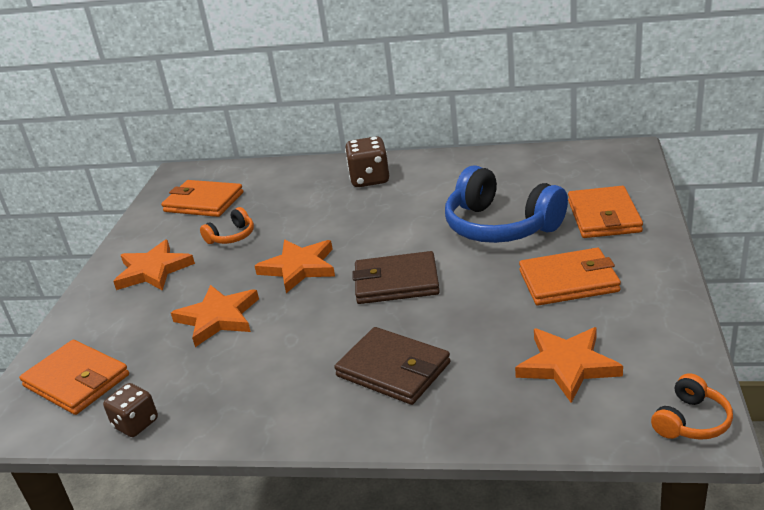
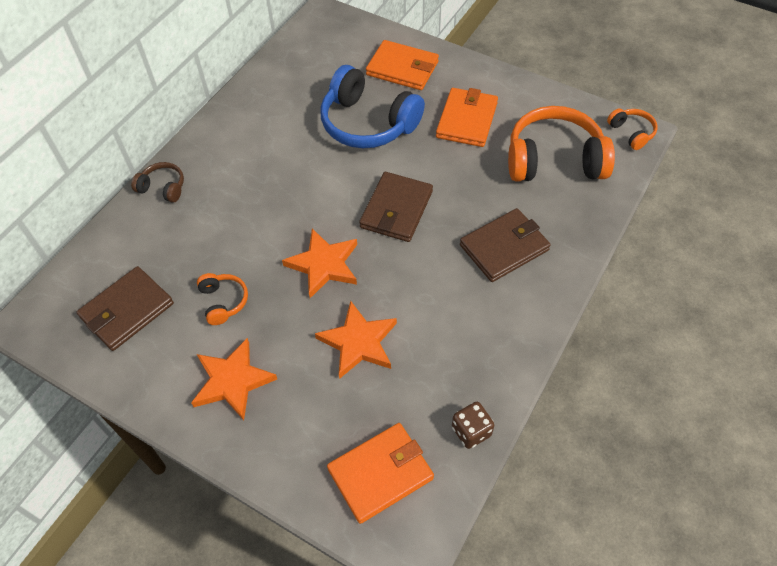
camera: 70 degrees left, 25 degrees up
orange wallet [161,180,243,217] -> brown wallet [77,266,174,351]
brown dice [345,136,389,187] -> none
blue headphones [445,165,568,243] -> blue headphones turned 60 degrees clockwise [320,65,425,148]
orange star [515,327,623,403] -> orange headphones [508,106,615,182]
none -> brown headphones [131,162,184,203]

